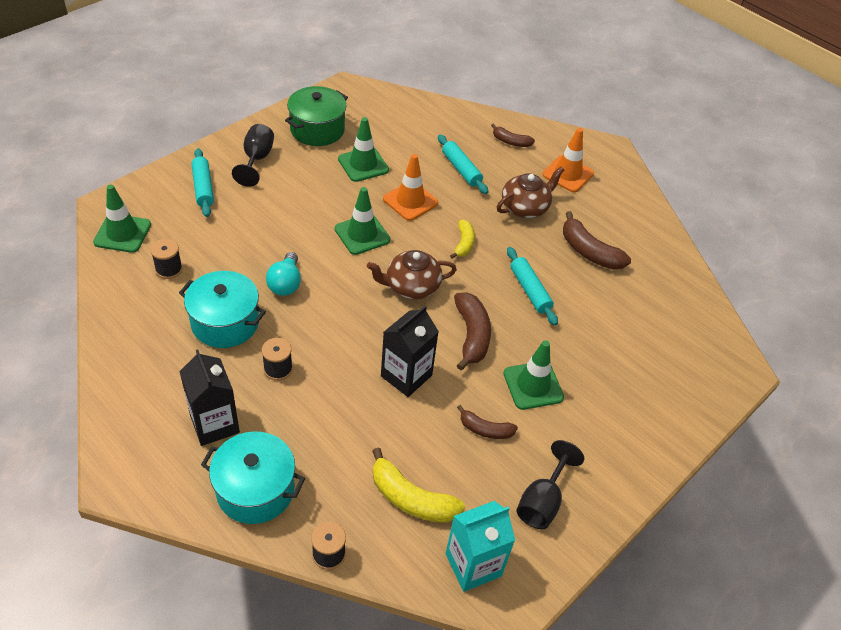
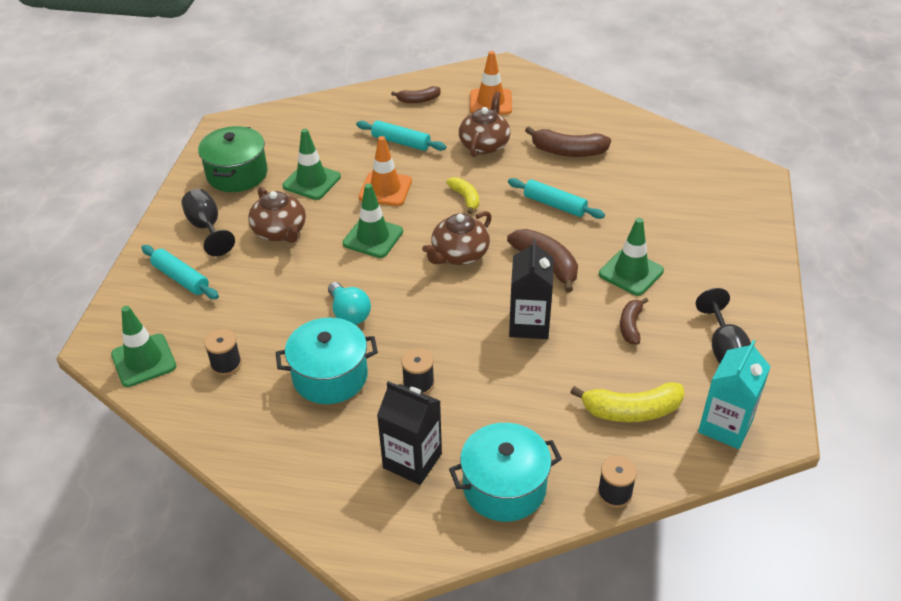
camera: 30 degrees left, 5 degrees down
brown banana [457,405,518,439] -> brown banana turned 120 degrees clockwise [620,298,648,345]
none -> brown teapot [248,187,306,243]

